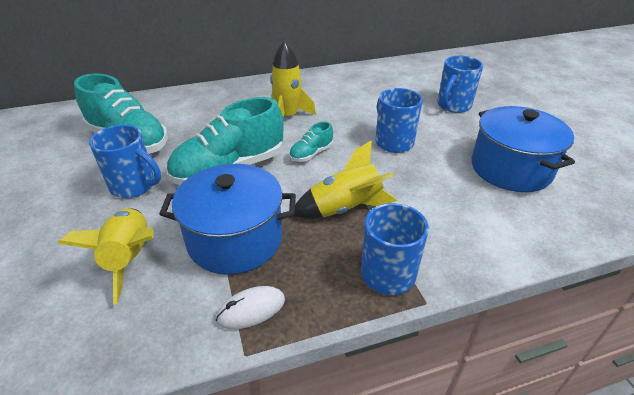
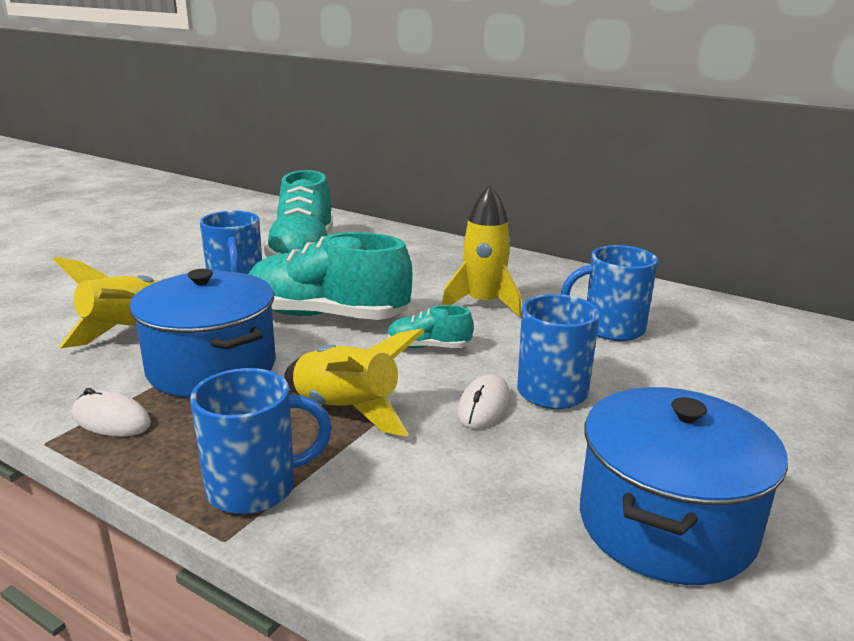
camera: 50 degrees right, 15 degrees down
blue mug [437,56,483,113] -> blue mug moved to [561,245,658,341]
none -> white mouse [457,374,510,429]

